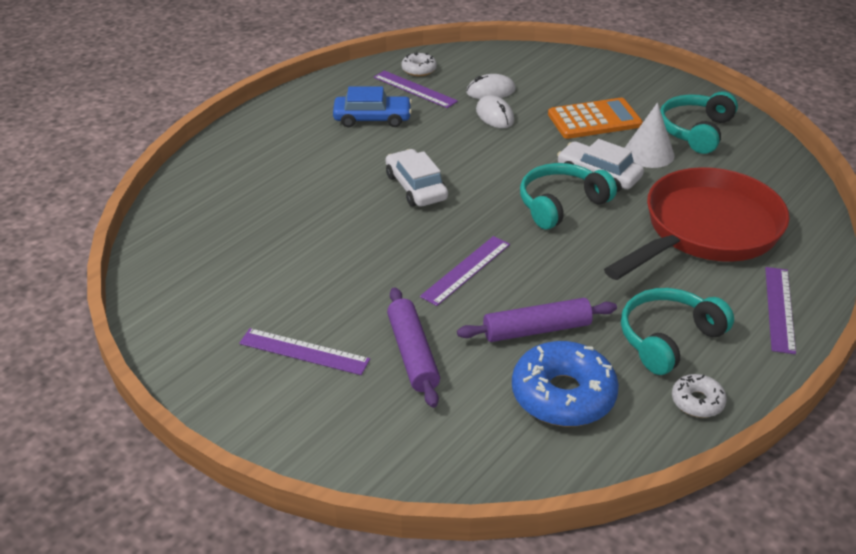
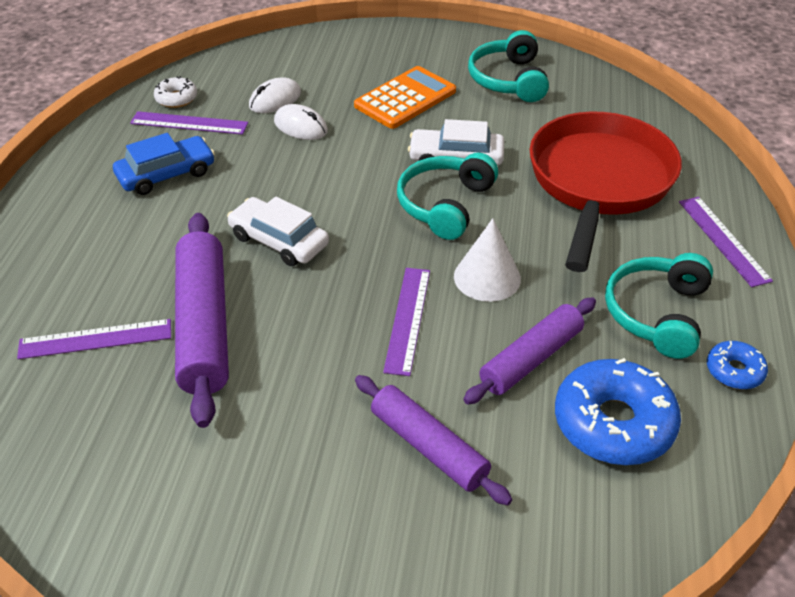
camera: 30 degrees left, 5 degrees up
purple ruler [239,328,370,375] -> purple ruler moved to [17,319,171,359]
white cone [625,102,674,168] -> white cone moved to [454,218,521,302]
white donut [672,374,727,418] -> blue donut [707,341,768,389]
none -> purple rolling pin [175,213,229,428]

